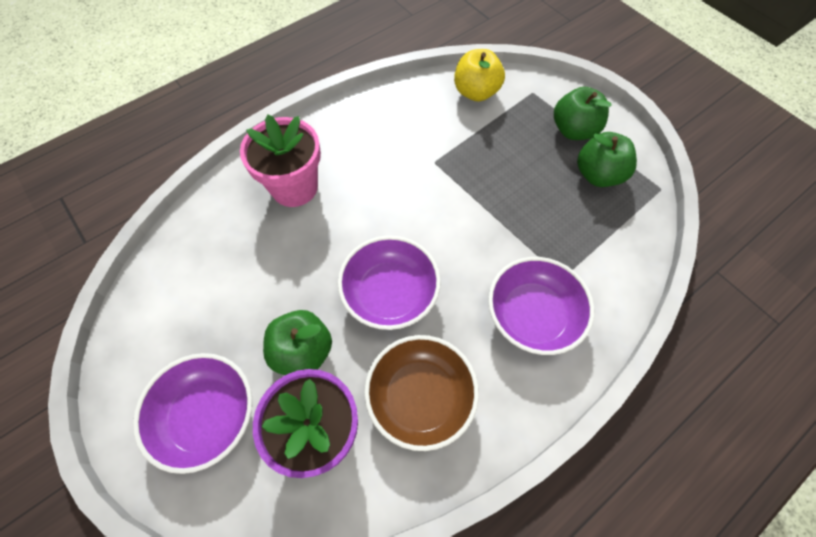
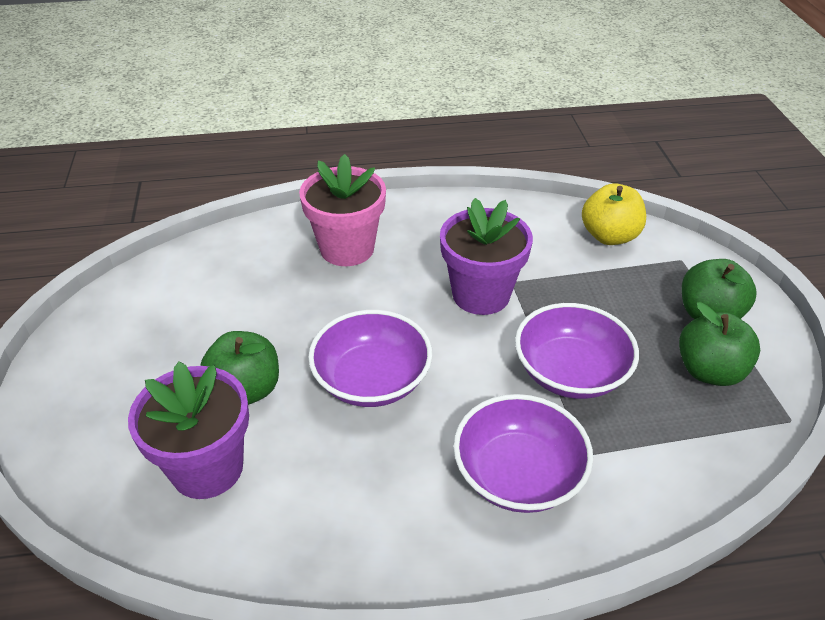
camera: 30 degrees right, 20 degrees down
purple bowl [133,353,252,474] -> purple bowl moved to [515,303,639,399]
brown bowl [364,335,479,451] -> none
none -> purple flower pot [440,198,533,315]

